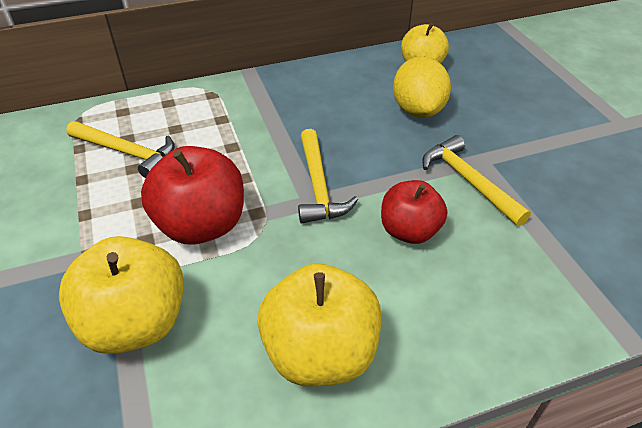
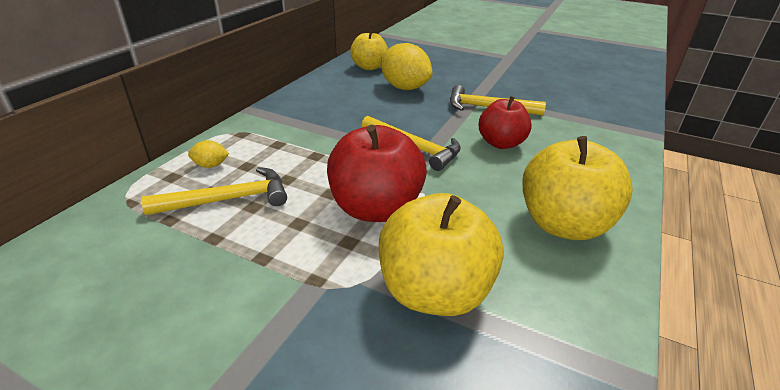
camera: 45 degrees left, 10 degrees down
none -> yellow lemon [188,140,229,168]

